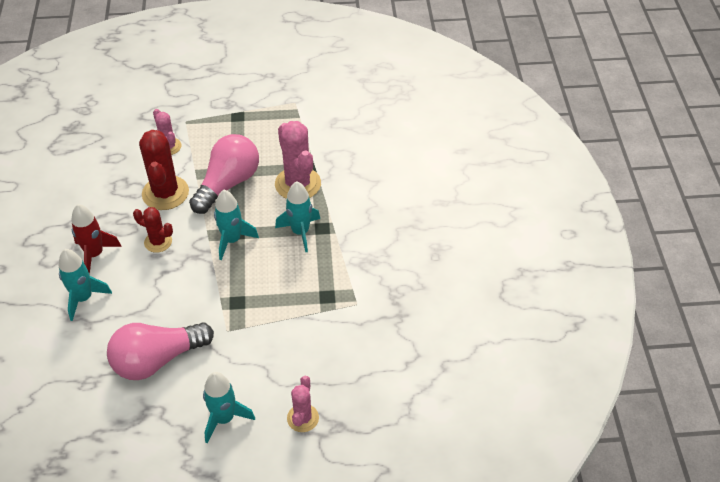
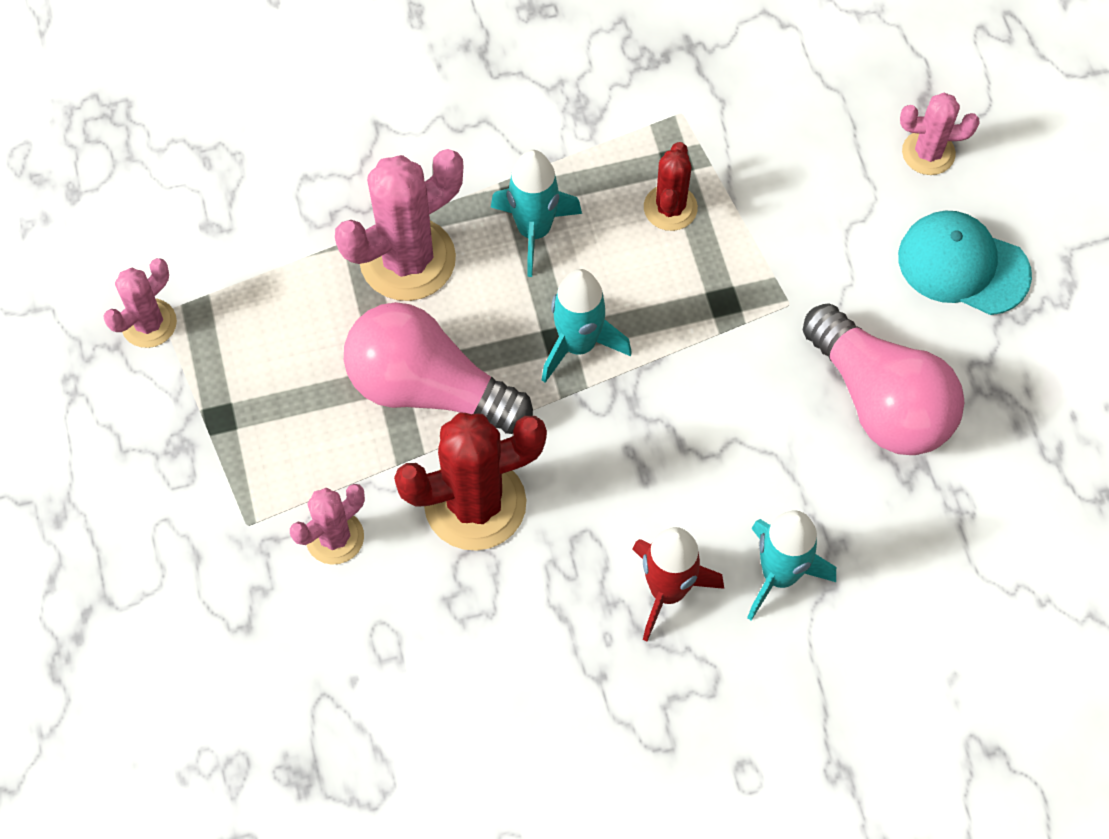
camera: 100 degrees left, 15 degrees up
red cactus [133,207,173,253] -> red cactus moved to [644,142,698,231]
turquoise rocket [203,372,255,443] -> turquoise cap [898,211,1032,315]
none -> pink cactus [104,258,177,348]

